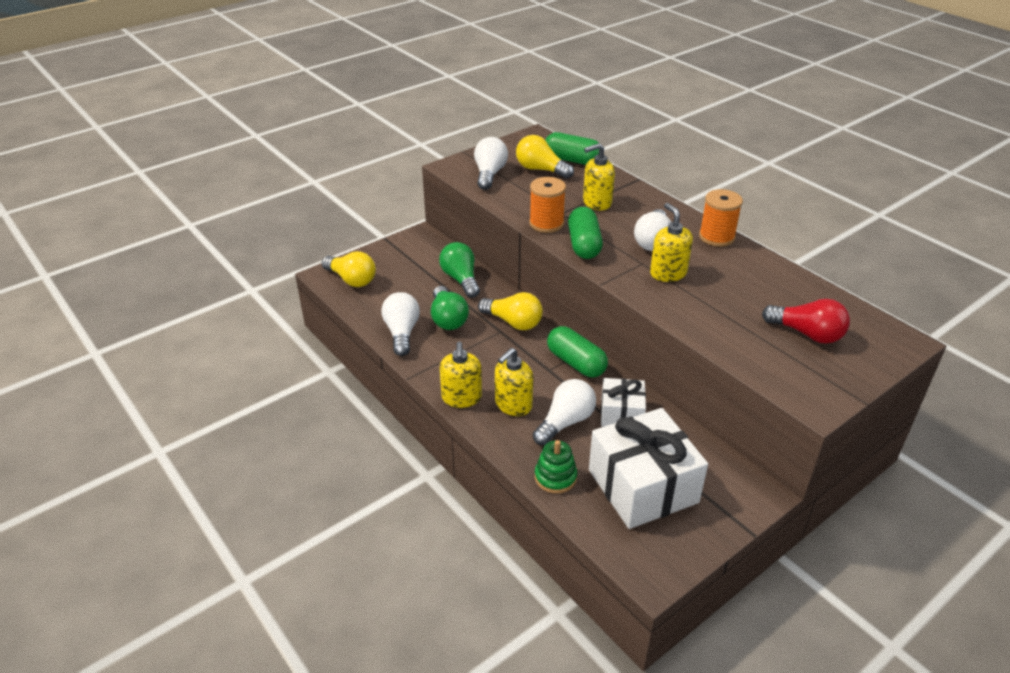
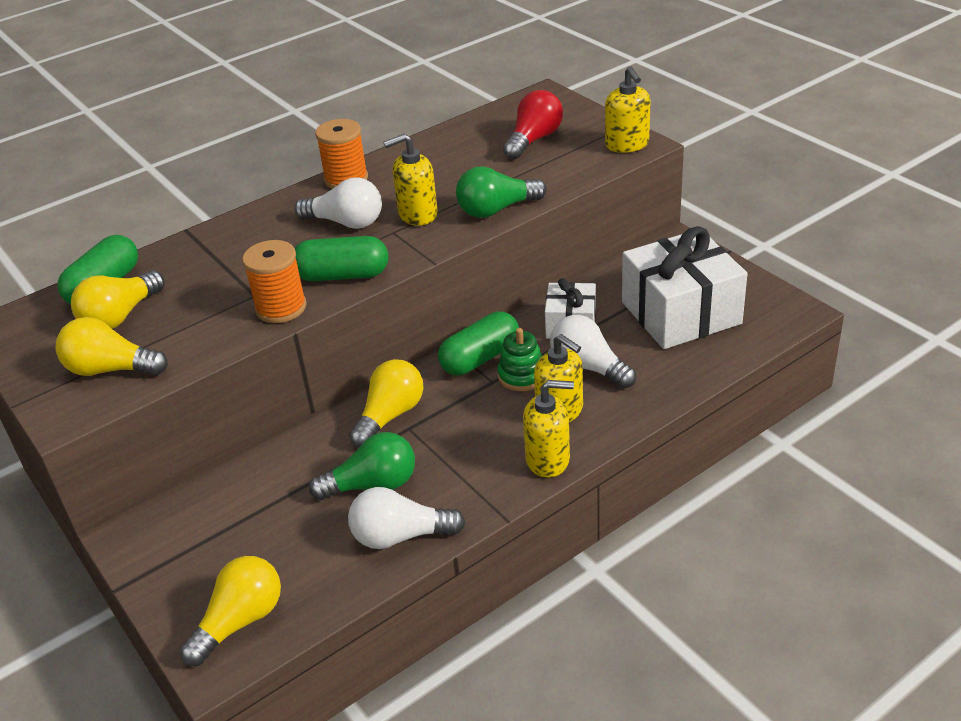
camera: 85 degrees left, 0 degrees up
green light bulb [439,242,480,298] -> green light bulb moved to [456,166,547,218]
white light bulb [474,137,508,190] -> yellow light bulb [56,317,168,376]
green stacking toy [535,440,577,494] -> green stacking toy moved to [497,328,542,391]
yellow soap dispenser [583,143,615,210] -> yellow soap dispenser moved to [605,66,650,153]

